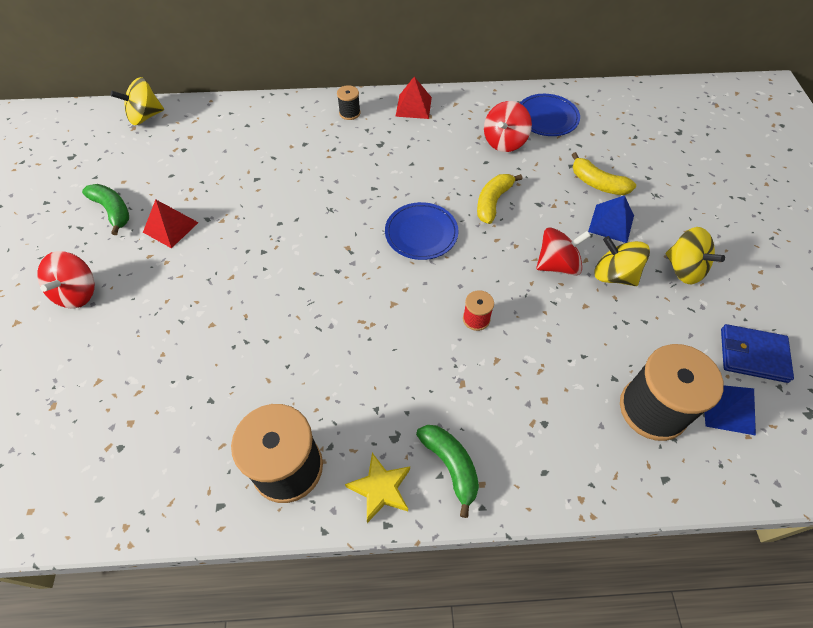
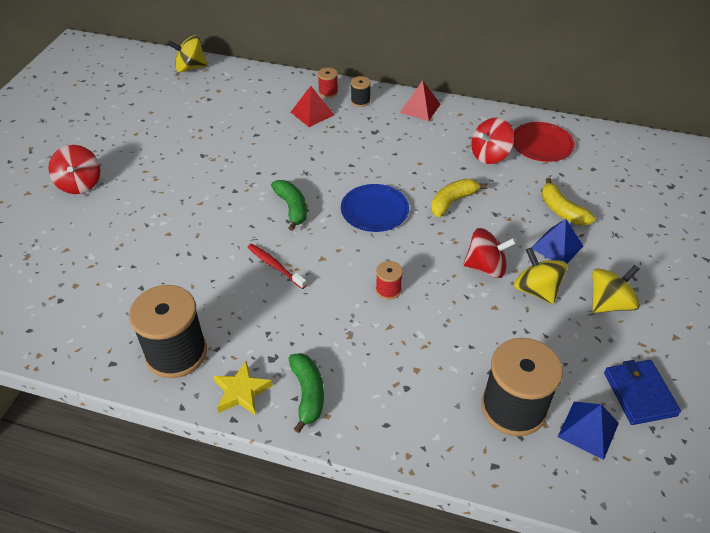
camera: 20 degrees right, 10 degrees down
red spinning top [37,251,95,308] -> red spinning top turned 45 degrees counterclockwise [48,145,100,194]
green banana [82,184,129,235] -> green banana moved to [271,180,307,231]
red pyramid [143,199,199,248] -> red pyramid moved to [291,86,334,127]
blue plate [520,94,580,136] -> red plate [513,122,575,162]
yellow spinning top [666,227,725,284] -> yellow spinning top turned 105 degrees counterclockwise [592,265,640,313]
blue wallet [721,324,794,383] -> blue wallet turned 45 degrees clockwise [604,360,681,425]
none -> red toothbrush [247,243,307,289]
none -> red spool [318,68,338,98]

